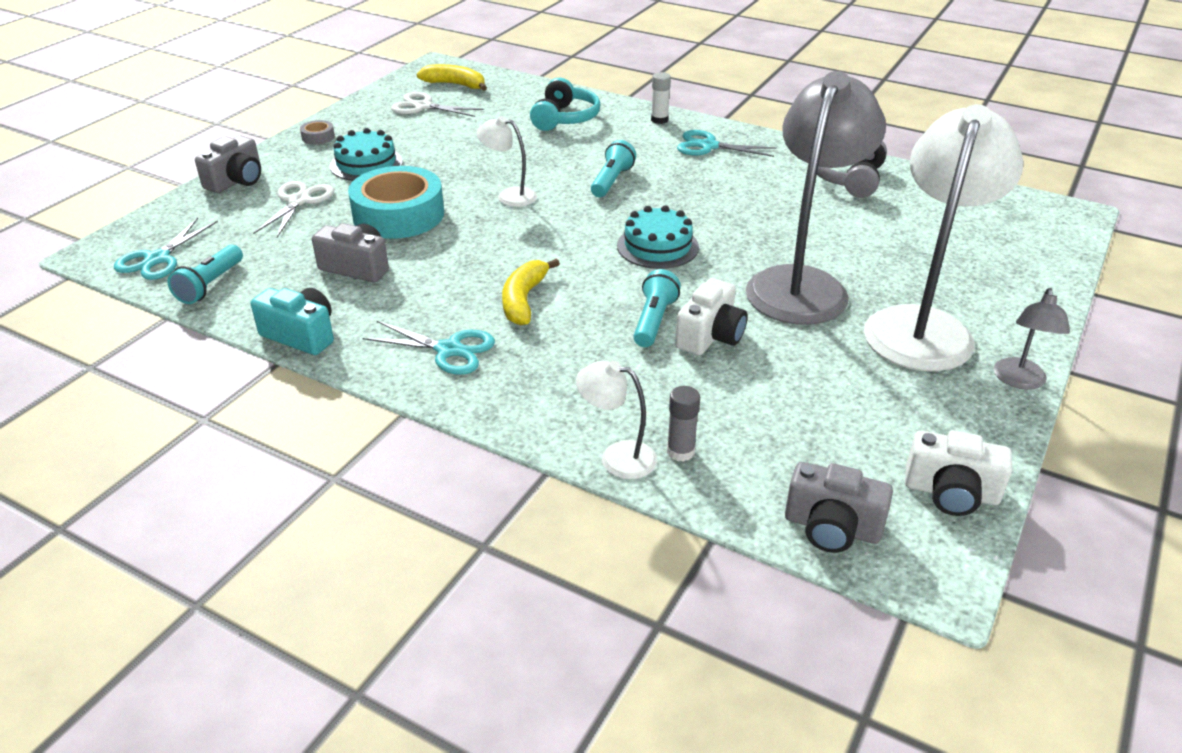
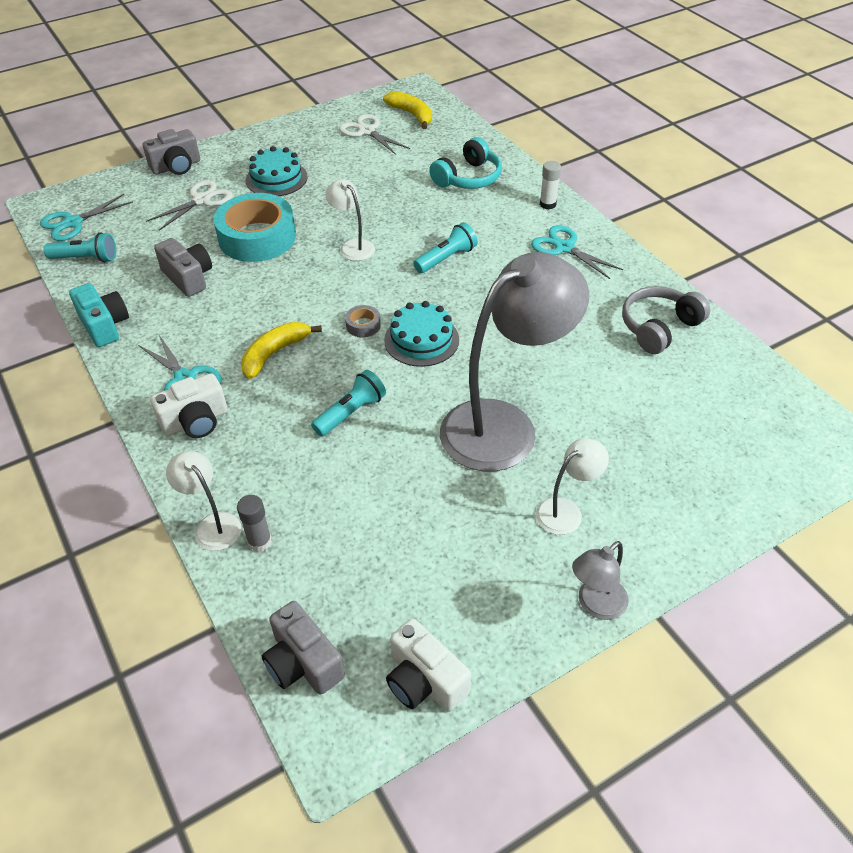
camera: 30 degrees right, 10 degrees up
turquoise flashlight [167,245,243,304] -> turquoise flashlight turned 135 degrees counterclockwise [43,232,116,263]
grey tape [300,120,335,145] -> grey tape moved to [345,305,381,337]
white camera [675,278,748,356] -> white camera moved to [150,373,228,438]
white lamp [864,104,1024,371] -> white lamp [536,438,609,535], size x0.45

